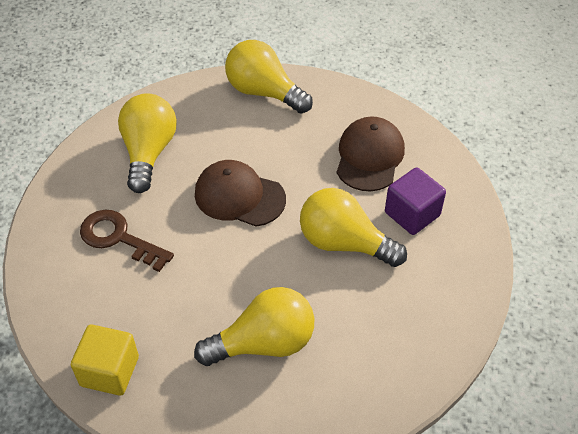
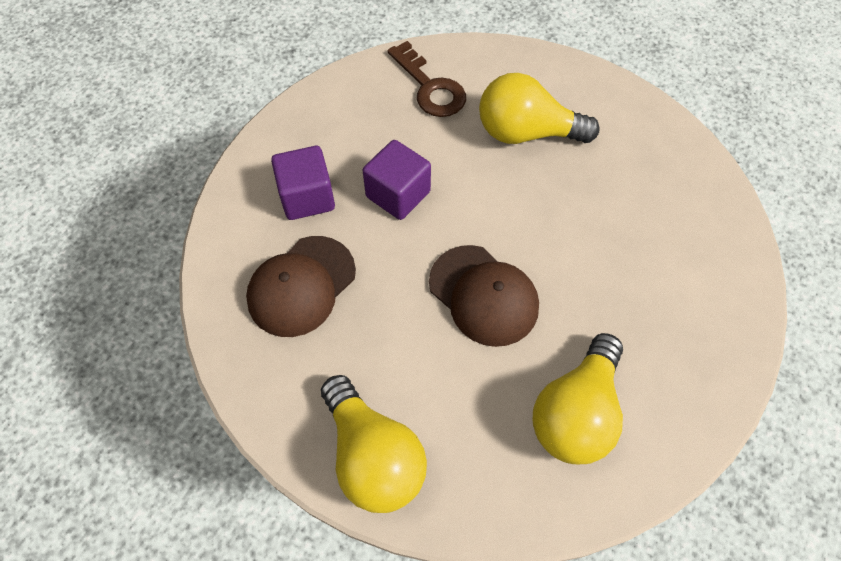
camera: 155 degrees left, 10 degrees up
yellow cube [71,325,139,396] -> none
brown key [80,210,174,272] -> brown key moved to [387,41,466,117]
yellow light bulb [300,188,407,267] -> purple cube [363,140,431,220]

